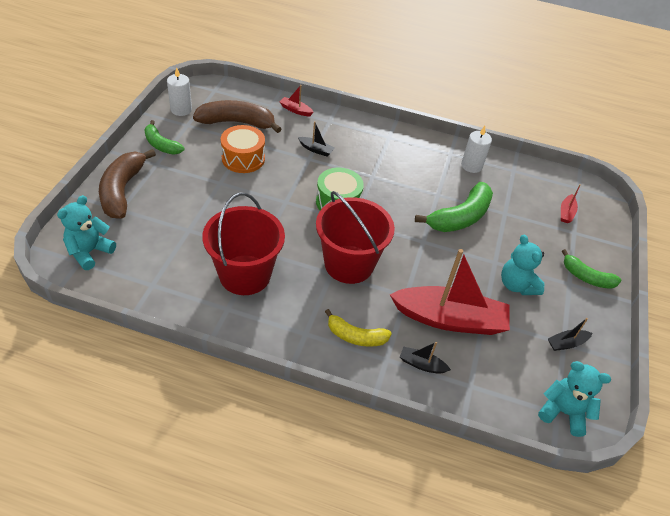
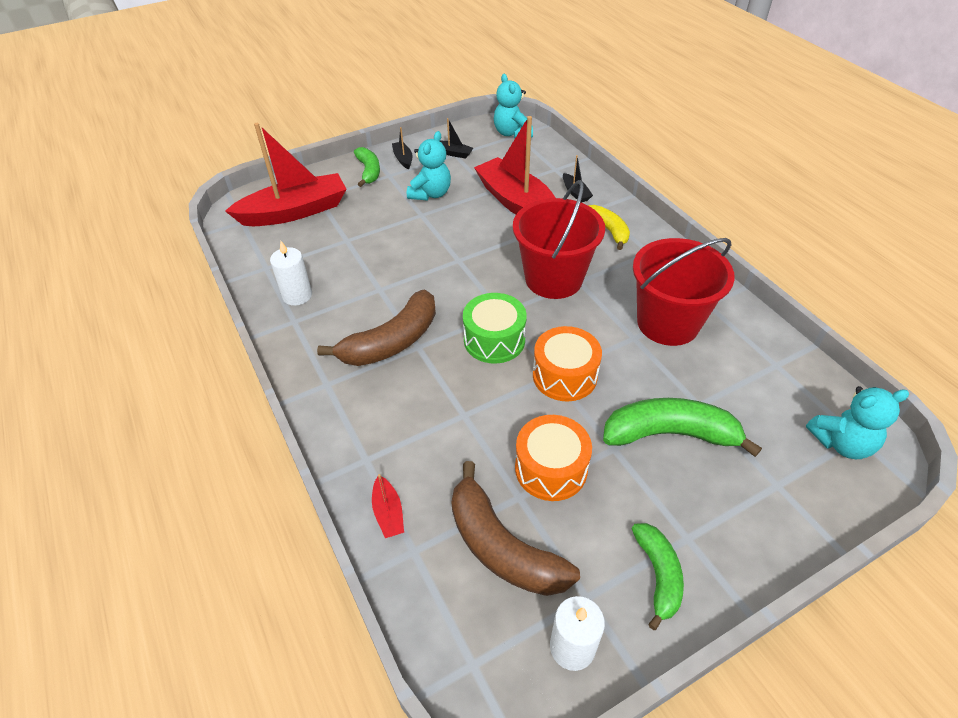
camera: 130 degrees left, 0 degrees up
brown banana [99,149,156,219] -> brown banana moved to [317,289,436,366]
black boat [298,121,335,156] -> black boat moved to [392,127,412,169]
green banana [415,182,493,232] -> green banana moved to [603,398,762,457]
red boat [561,184,581,223] -> red boat [225,123,346,226], size x2.45
none -> orange drum [533,326,602,401]

